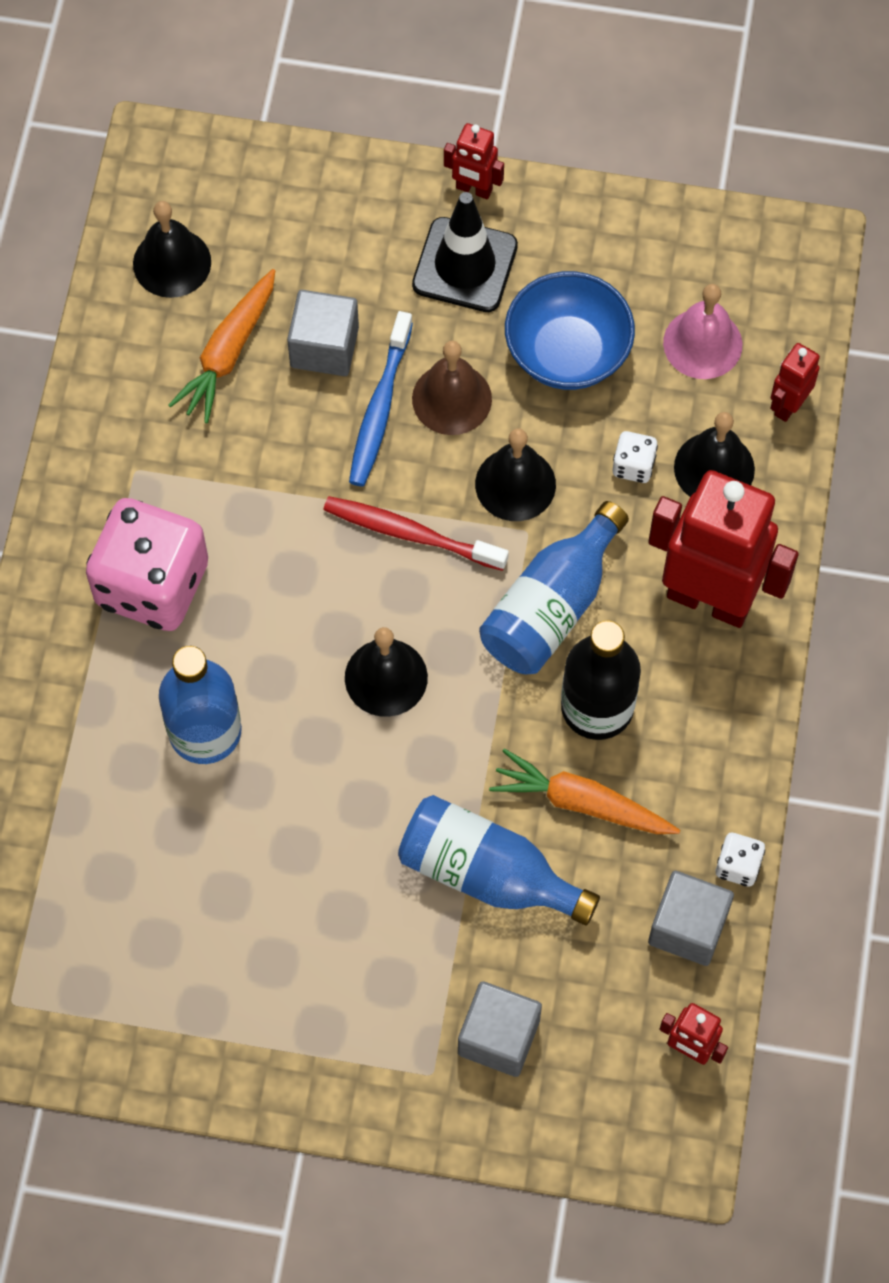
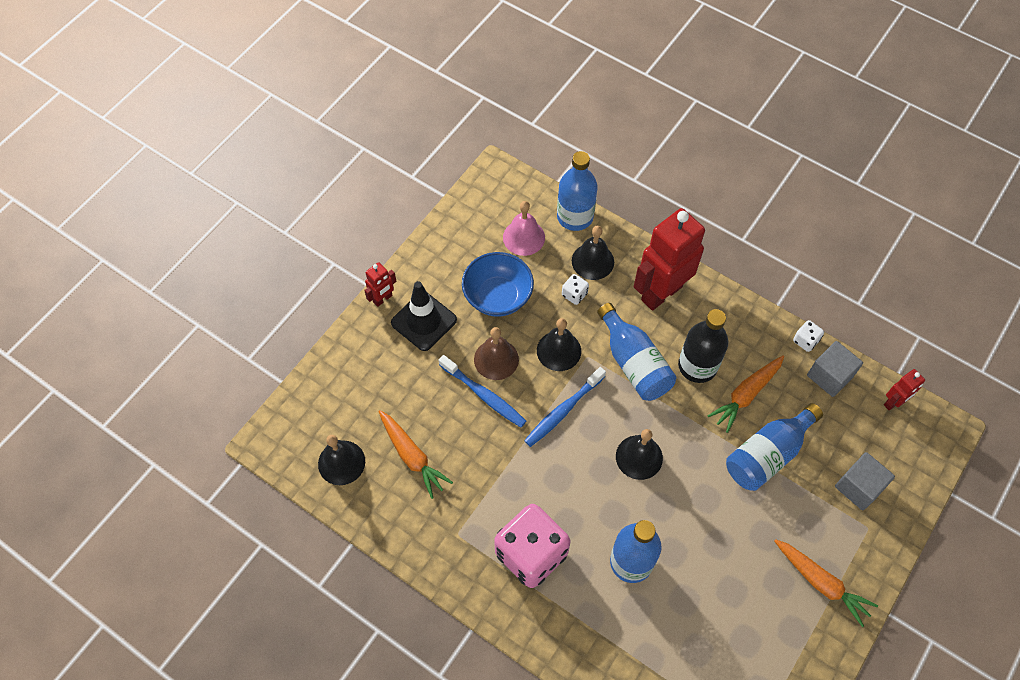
camera: 65 degrees left, 5 degrees down
grey cube [287,290,359,376] -> none
red toothbrush [323,496,509,571] -> blue toothbrush [524,367,606,447]
red robot [770,343,820,422] -> blue bottle [557,151,597,231]
none -> orange carrot [774,539,878,627]

